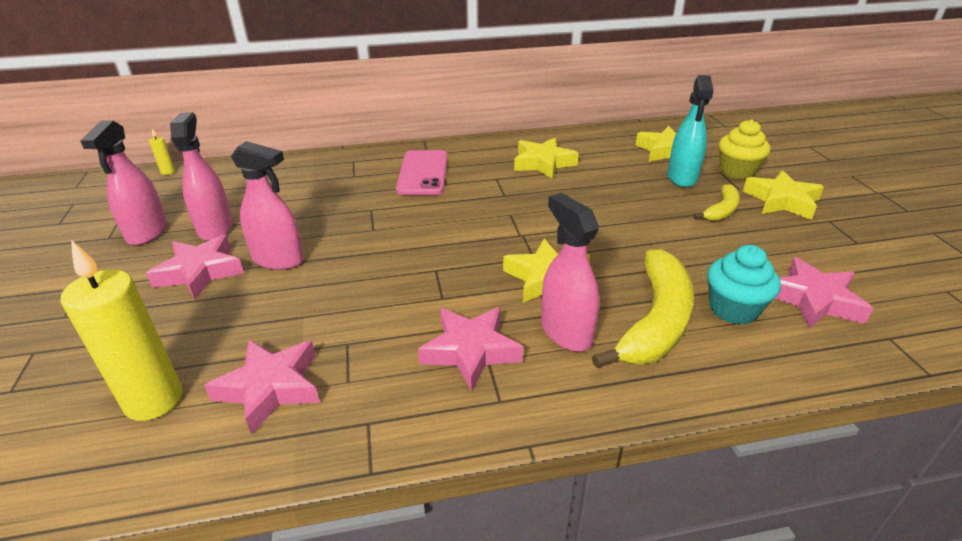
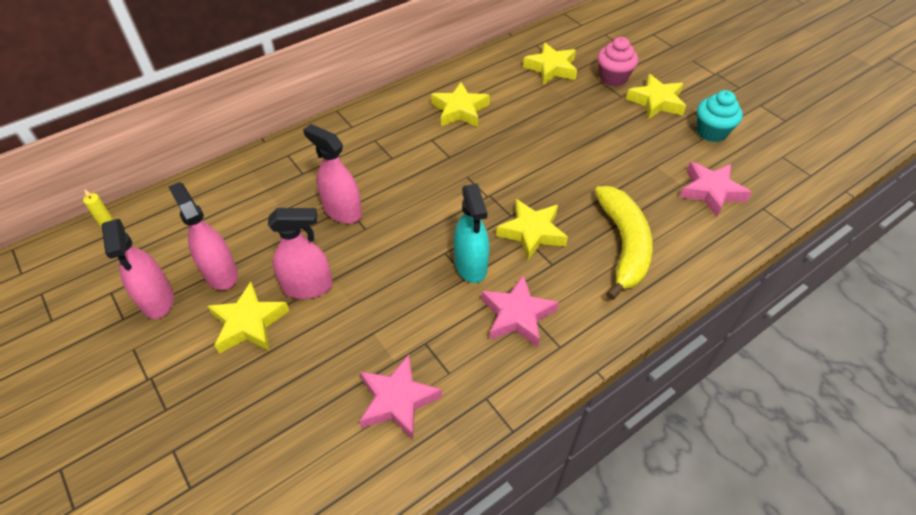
camera: 25 degrees left, 15 degrees up
yellow candle [61,240,183,421] -> none
pink star [146,234,244,299] -> yellow star [208,282,289,354]
pink phone [396,150,448,195] -> none
pink spray bottle [541,193,600,352] -> pink spray bottle moved to [303,124,362,224]
turquoise spray bottle [668,75,714,187] -> turquoise spray bottle moved to [454,184,489,283]
yellow banana [693,184,740,221] -> none
turquoise cupcake [707,245,781,325] -> turquoise cupcake moved to [697,90,743,142]
yellow cupcake [719,119,770,179] -> pink cupcake [597,37,638,86]

